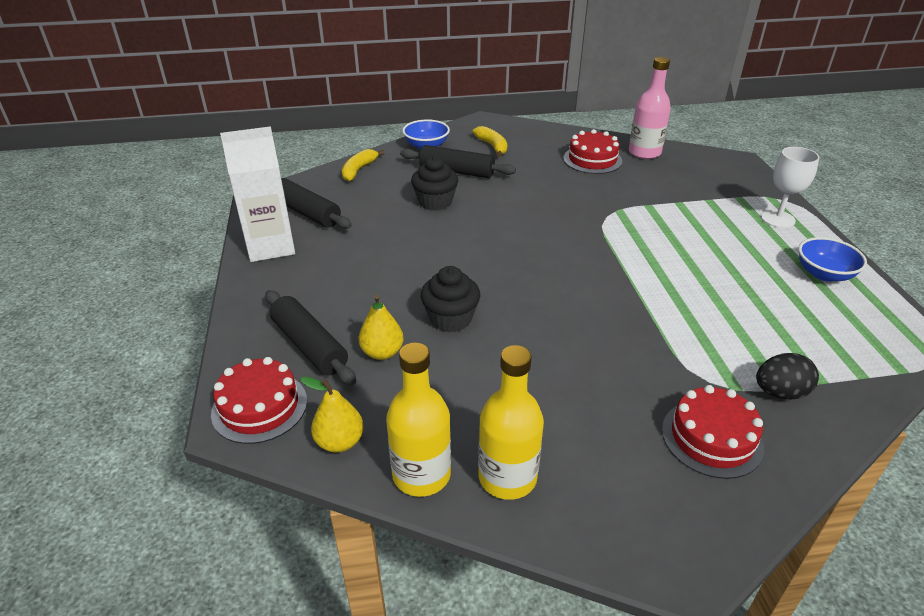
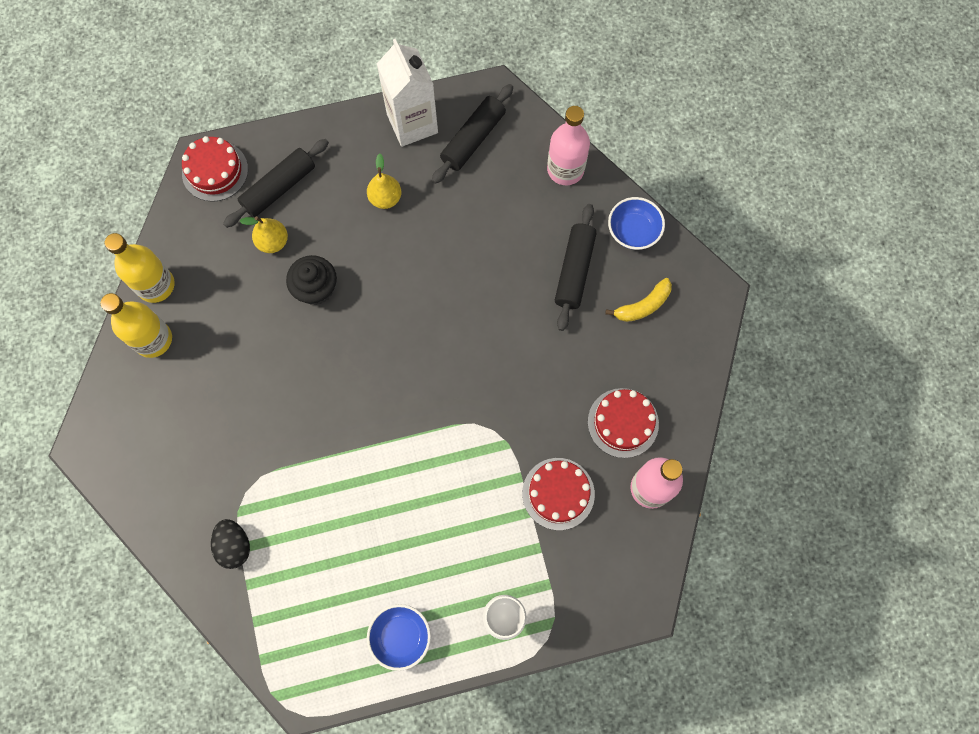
camera: 85 degrees right, 35 degrees up
yellow pear [300,377,364,453] -> yellow pear moved to [367,154,401,209]
yellow banana [342,149,385,181] -> pink bottle [547,106,590,185]
black cupcake [411,156,458,211] -> none
red cake [662,385,764,479] -> red cake moved to [522,458,595,530]

